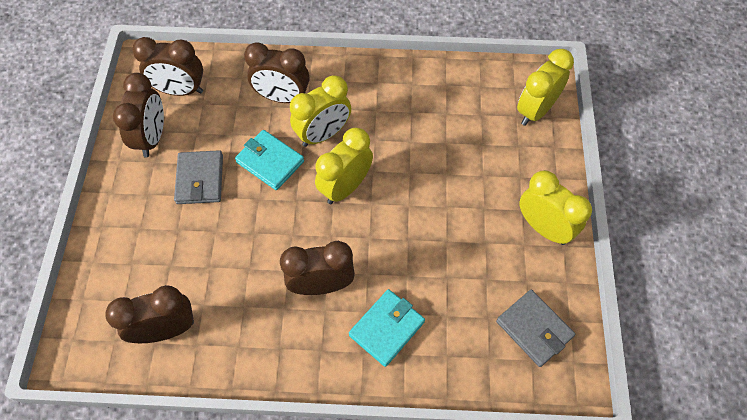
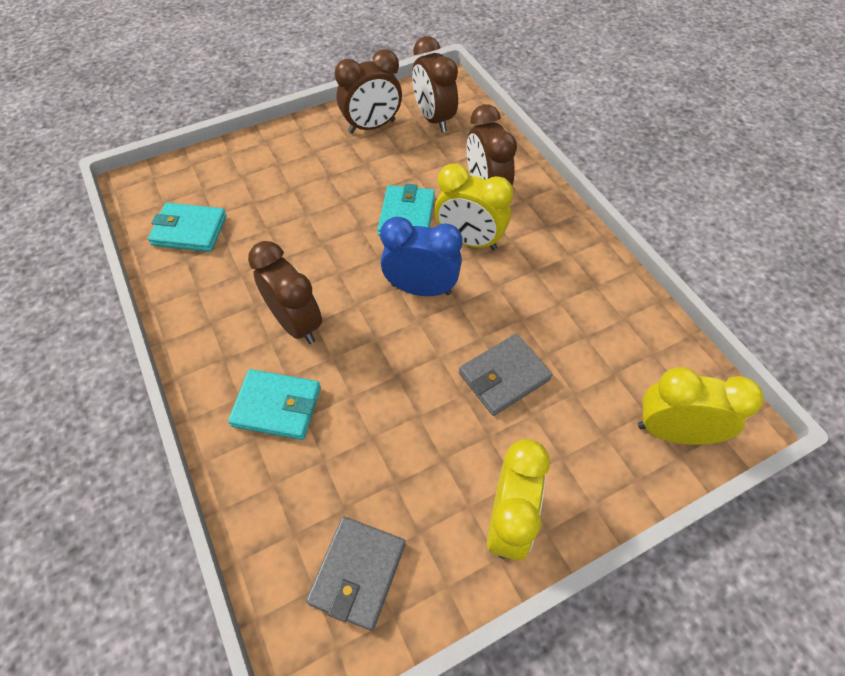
camera: 60 degrees right, 5 degrees down
brown clock [105,285,194,343] -> turquoise wallet [148,203,227,252]
grey wallet [174,150,223,204] -> grey wallet moved to [459,334,552,416]
yellow clock [315,128,373,204] -> blue clock [380,217,462,296]

